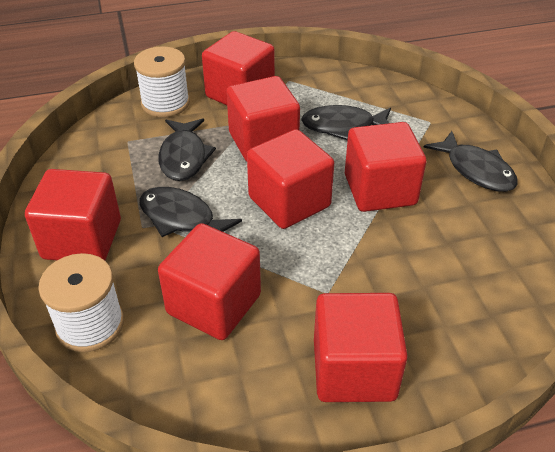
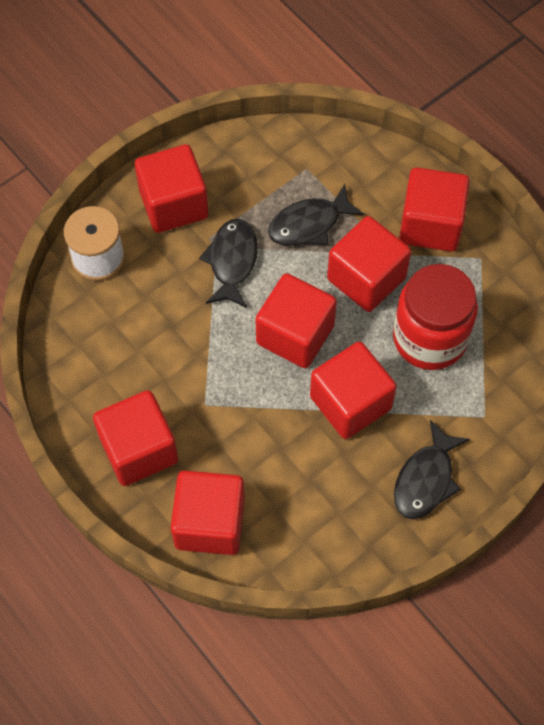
camera: 65 degrees right, 20 degrees up
white spool [134,46,190,117] -> none
red cube [158,223,261,340] -> red cube moved to [171,470,245,555]
black fish [301,105,391,140] -> red jar [393,264,478,370]

